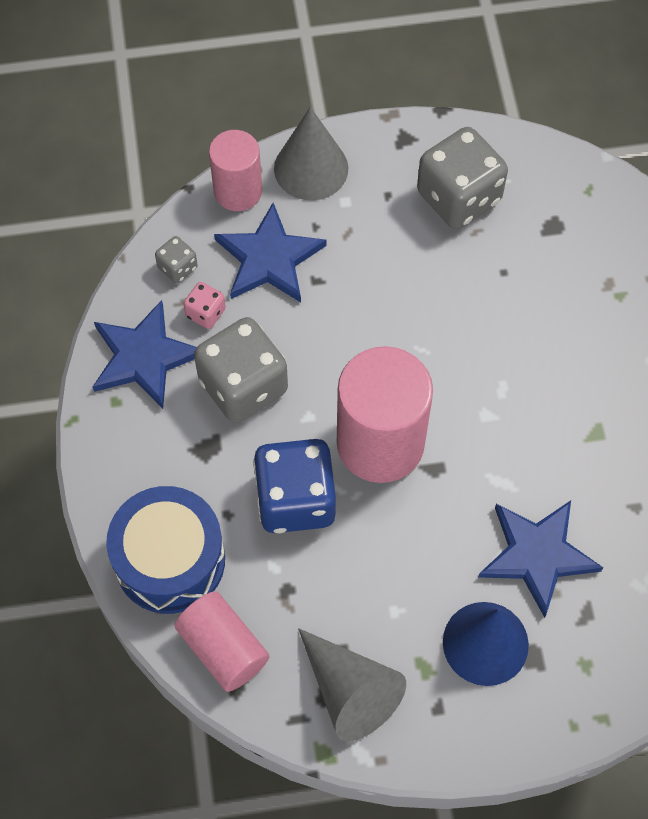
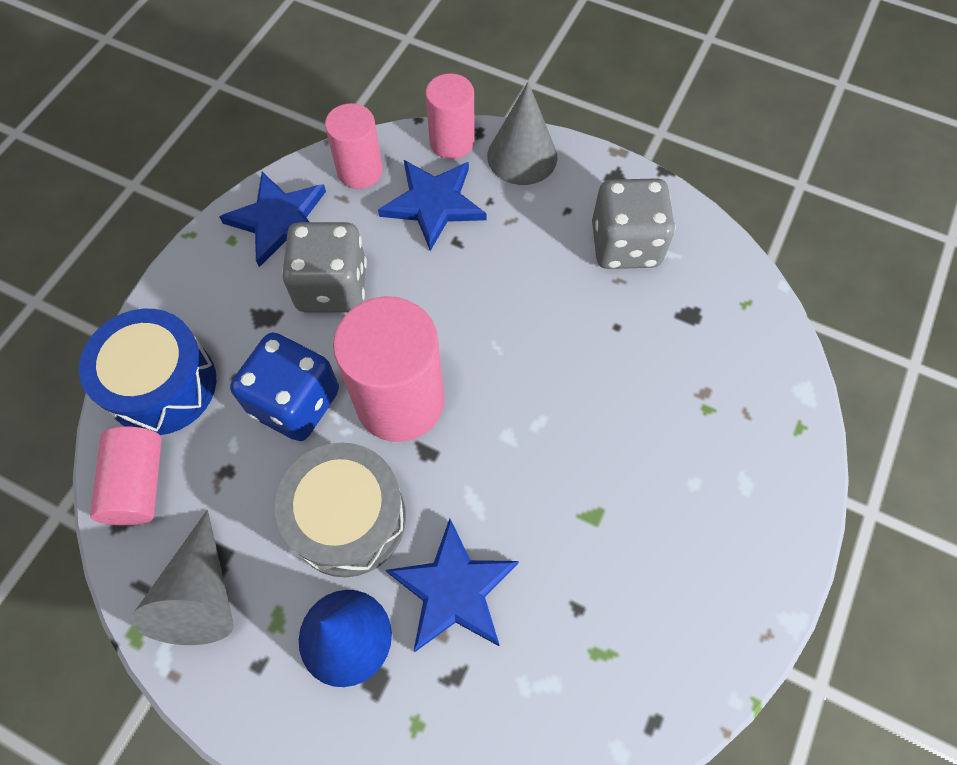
camera: 35 degrees right, 0 degrees up
grey dice [155,236,198,284] -> pink cylinder [325,103,383,189]
pink dice [183,282,226,329] -> none
none -> grey drum [275,442,406,577]

